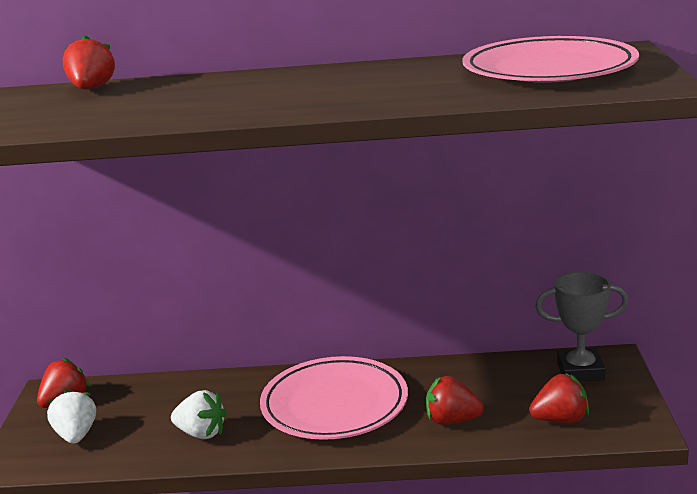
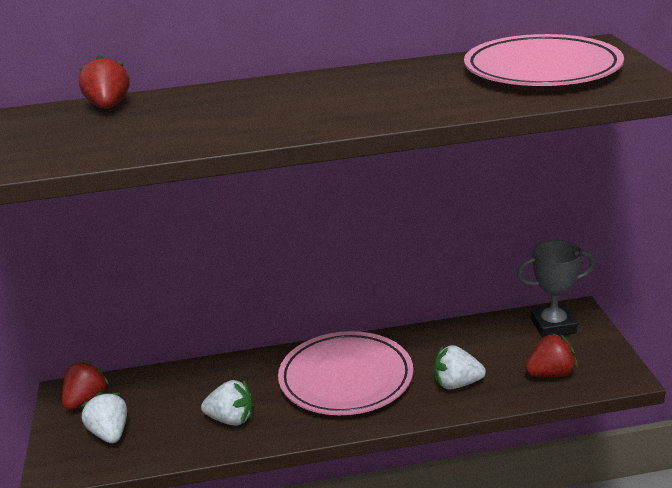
camera: 10 degrees left, 5 degrees up
red strawberry [426,376,484,425] -> white strawberry [434,345,486,390]

